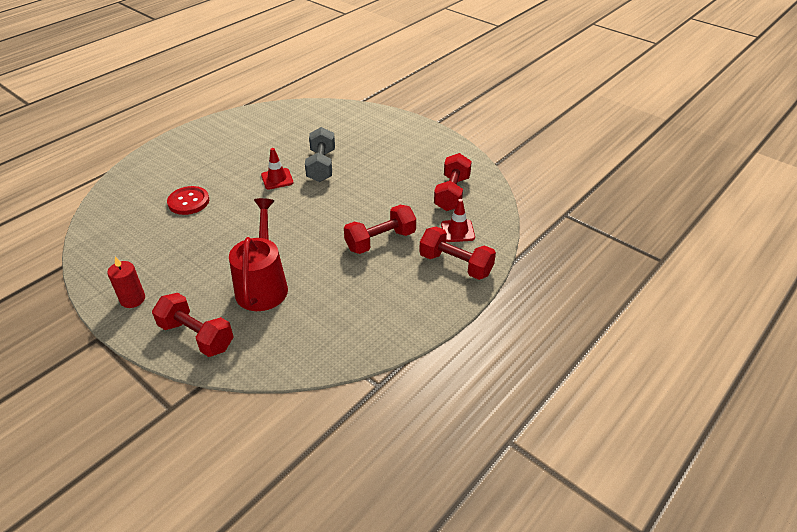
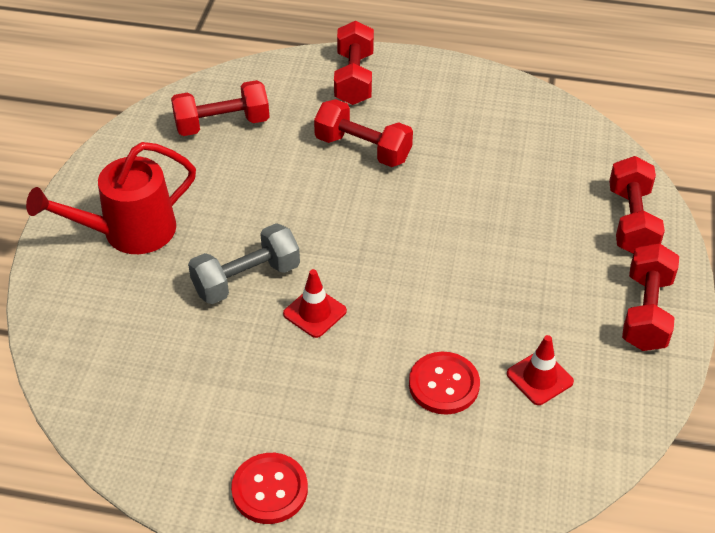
camera: 120 degrees left, 5 degrees up
red candle [107,257,145,308] -> red dumbbell [622,243,679,351]
red watering can [229,198,288,311] -> red watering can moved to [26,142,196,254]
red traffic cone [441,199,475,242] -> red traffic cone moved to [507,335,574,405]
none -> red button [231,453,308,524]

